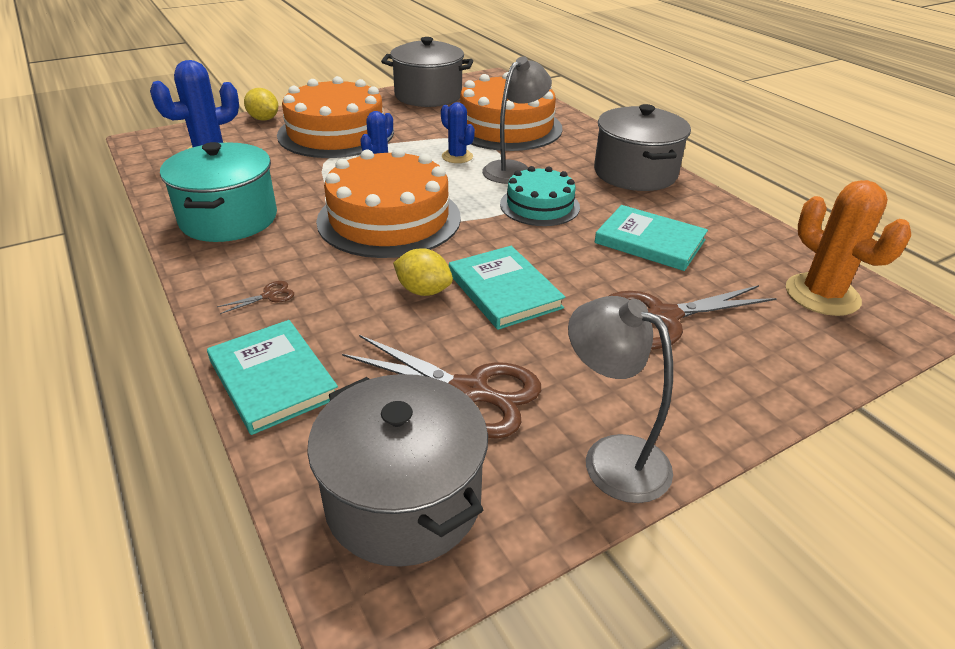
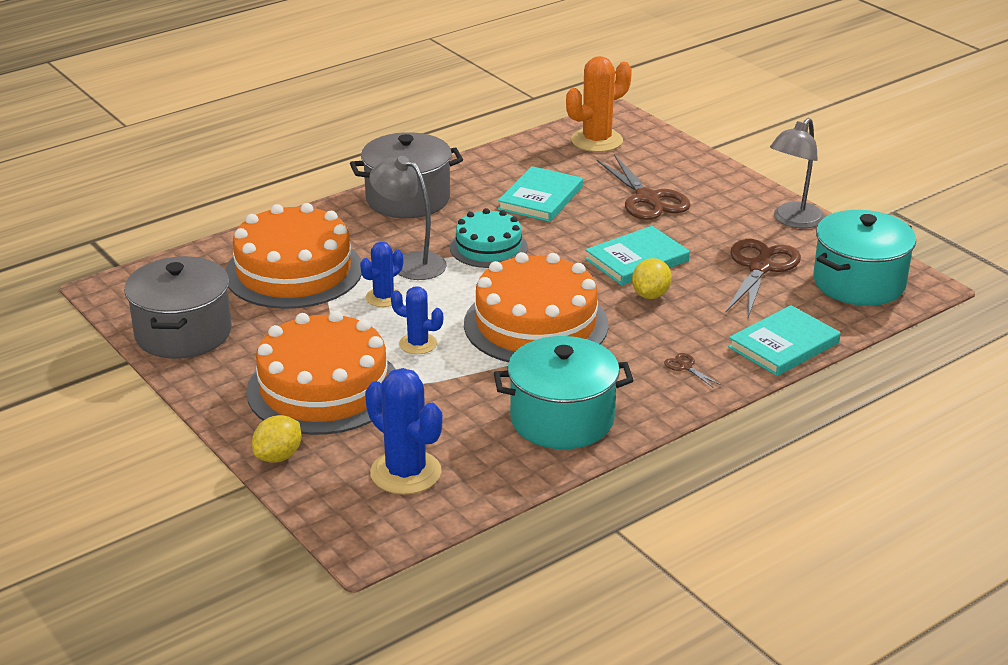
camera: 95 degrees left, 5 degrees down
grey pot [307,374,488,567] -> turquoise pot [813,210,916,306]

